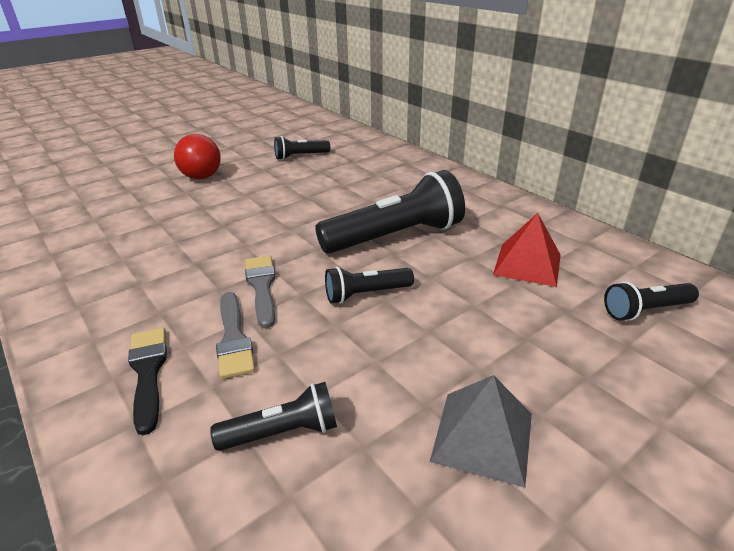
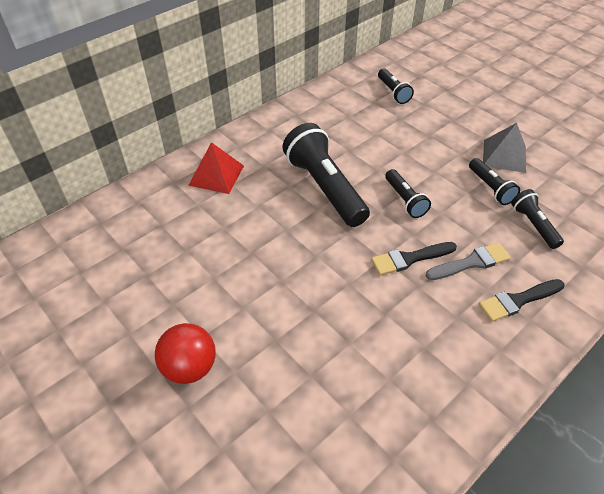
camera: 95 degrees left, 15 degrees up
grey brush [245,256,276,328] -> black brush [371,242,457,275]
black flashlight [274,136,330,160] -> black flashlight moved to [469,158,520,205]
red pyramid [493,213,561,287] -> red pyramid moved to [188,142,244,194]

